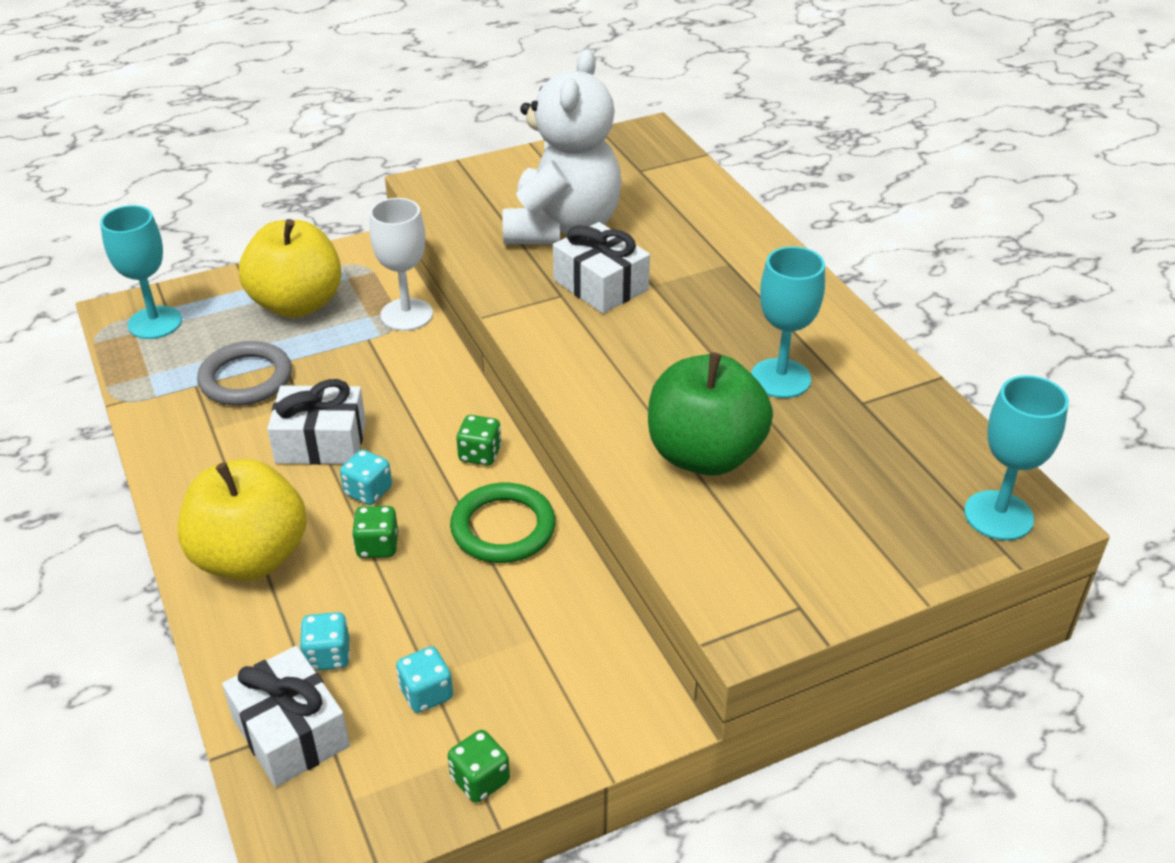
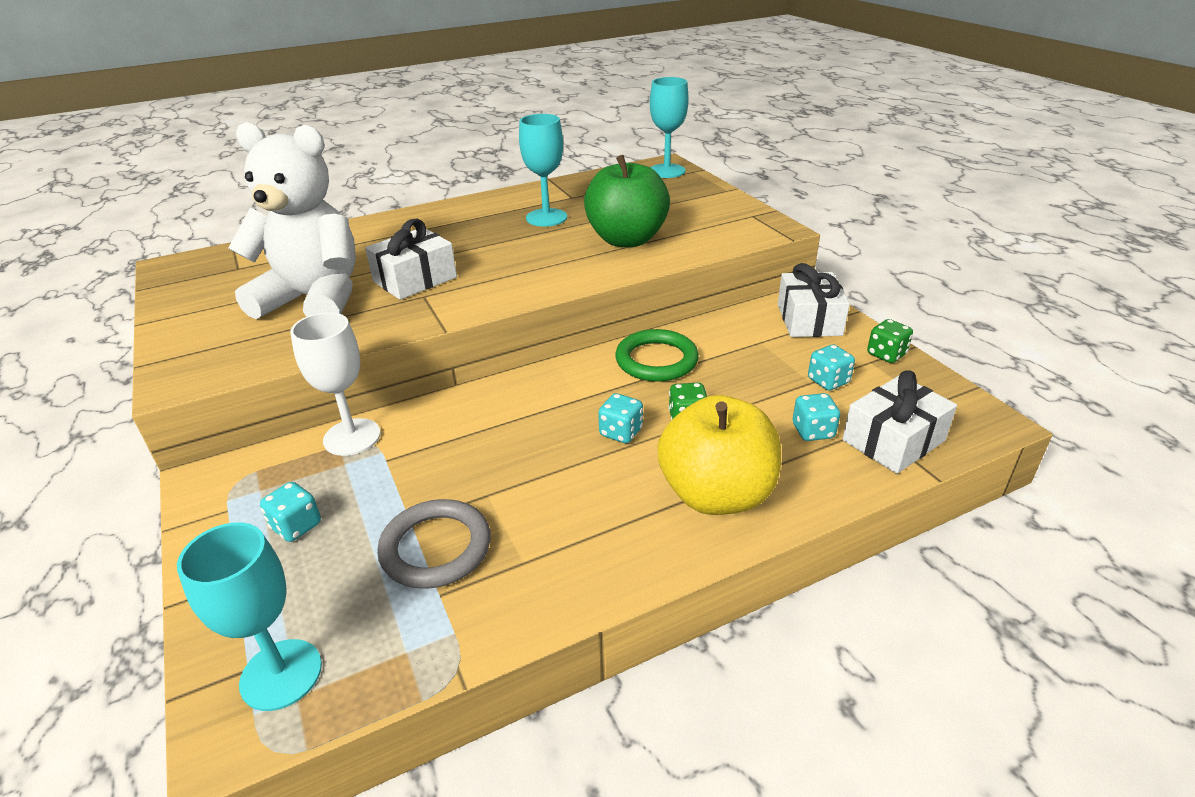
camera: 90 degrees left, 5 degrees down
yellow apple [239,219,342,318] -> turquoise dice [260,482,321,542]
white gift [267,379,366,465] -> white gift moved to [778,263,850,337]
green dice [457,415,502,466] -> none

